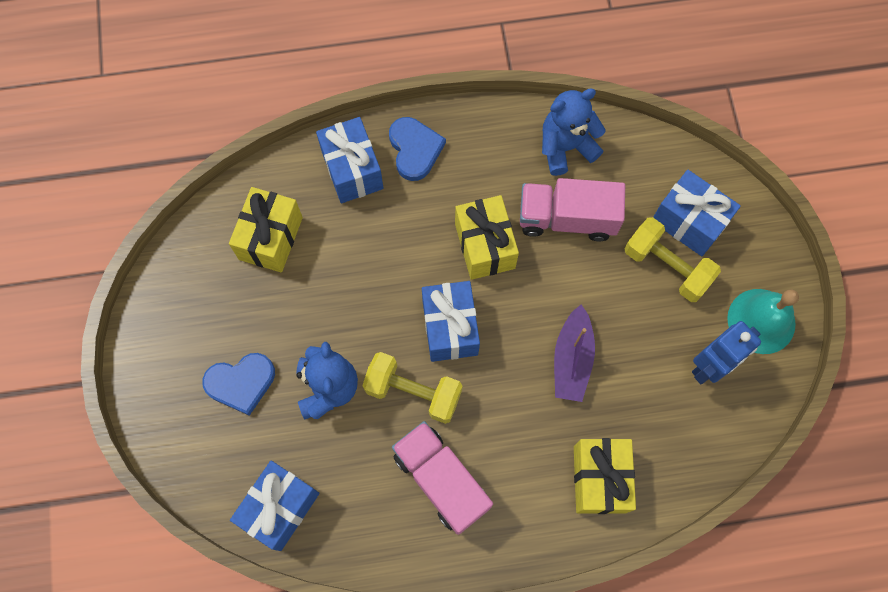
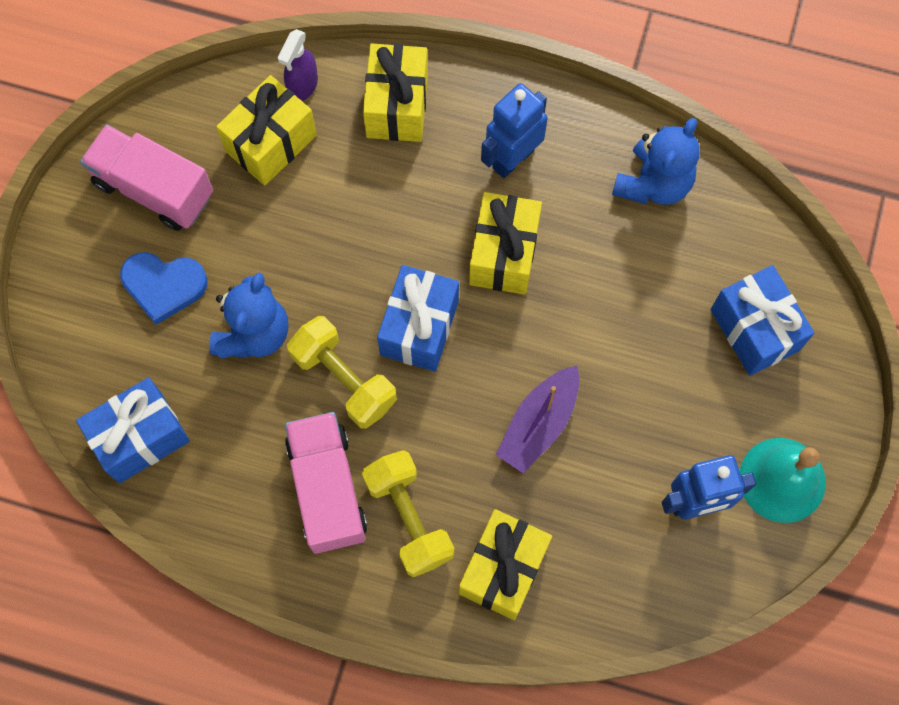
camera: 25 degrees right, 0 degrees up
blue gift [316,117,383,203] -> yellow gift [363,44,428,142]
blue heart [389,117,446,181] -> none
pink truck [520,178,625,241] -> pink truck moved to [80,124,213,231]
blue teddy bear [542,88,606,176] -> blue teddy bear turned 120 degrees clockwise [612,118,700,205]
yellow dumbbell [624,217,721,302] -> yellow dumbbell moved to [362,450,454,577]
none -> purple spray bottle [278,29,318,101]
none -> blue robot [481,83,548,178]

